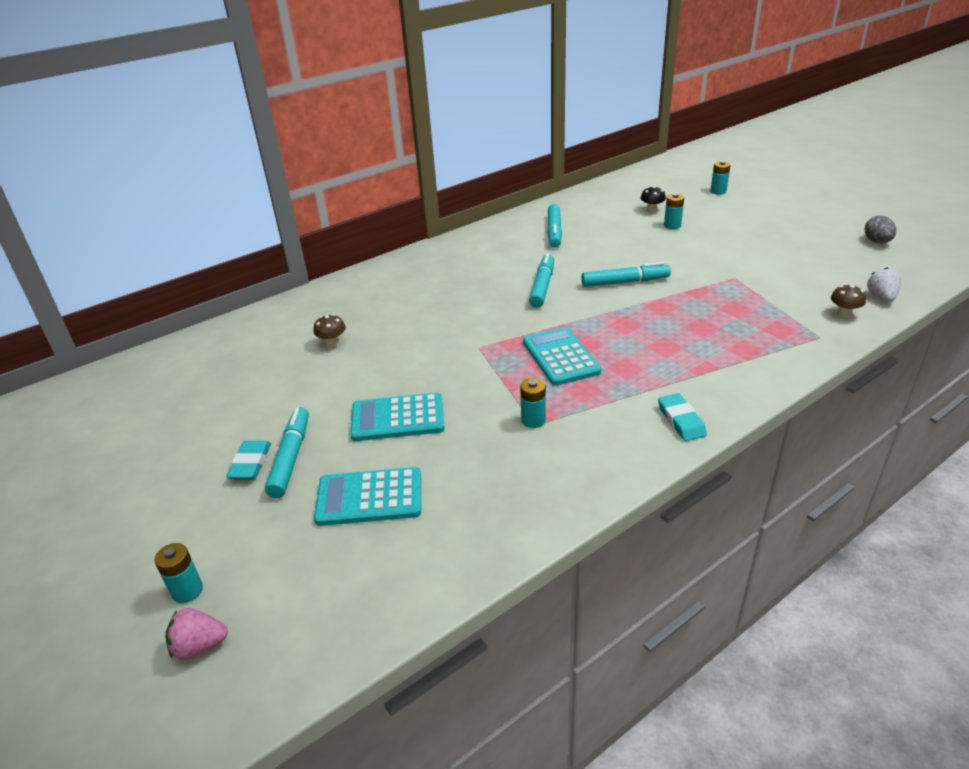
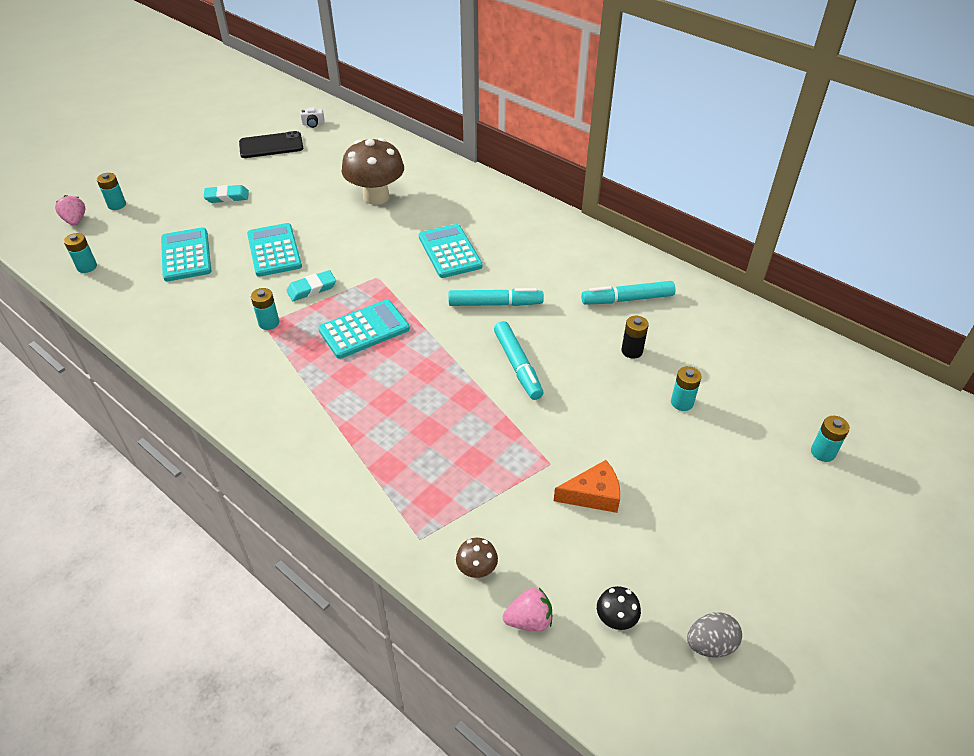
camera: 75 degrees right, 10 degrees up
turquoise marker [265,407,309,498] -> none
brown mushroom [314,314,346,347] -> brown mushroom [342,138,404,205], size x2.28
black mushroom [641,186,666,213] -> black mushroom moved to [597,586,641,630]
turquoise eraser [658,393,707,441] -> turquoise eraser moved to [286,270,336,301]
white strawberry [867,268,901,302] -> pink strawberry [503,588,552,632]
none -> turquoise battery [64,233,97,273]
none -> black phone [239,131,303,158]
none -> white camera [300,107,325,128]
none -> turquoise calculator [419,224,482,278]
none -> orange cheese [554,460,620,513]
none -> black battery [622,316,649,359]

